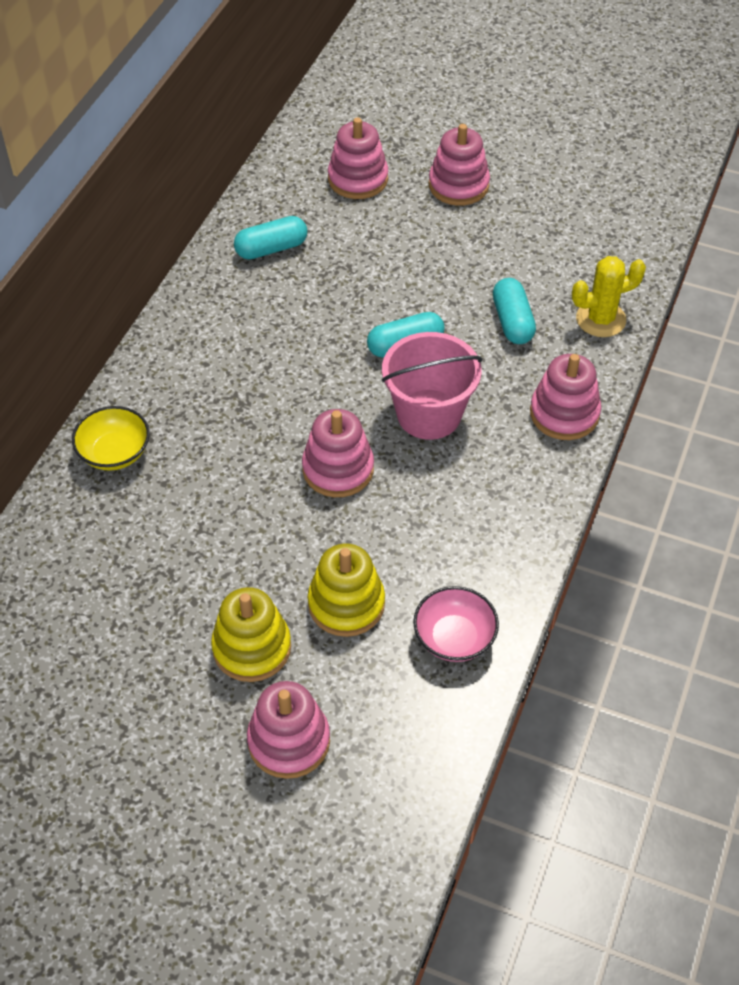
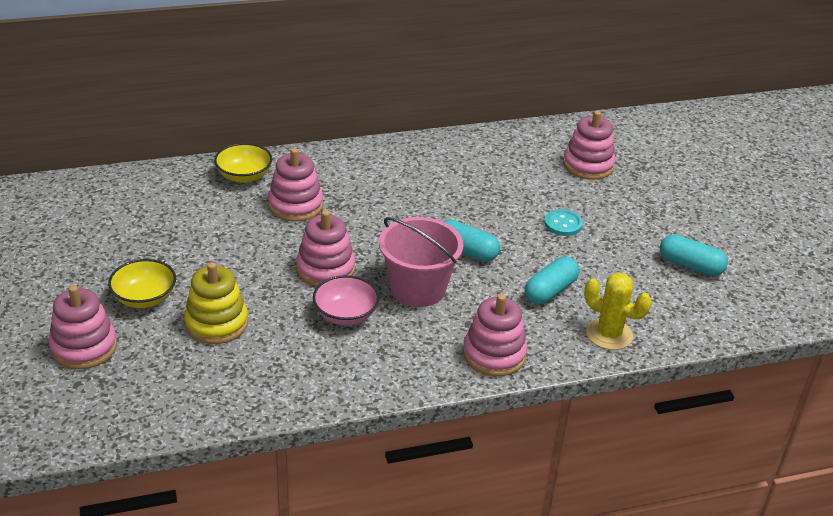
camera: 50 degrees right, 15 degrees down
yellow stacking toy [211,587,291,682] -> yellow bowl [108,259,176,308]
turquoise capsule [234,216,307,260] -> turquoise capsule moved to [660,234,728,276]
pink bowl [413,586,499,662] -> pink bowl moved to [313,275,380,325]
pink stacking toy [429,124,490,206] -> pink stacking toy moved to [268,148,323,222]
none -> turquoise button [544,209,583,236]

